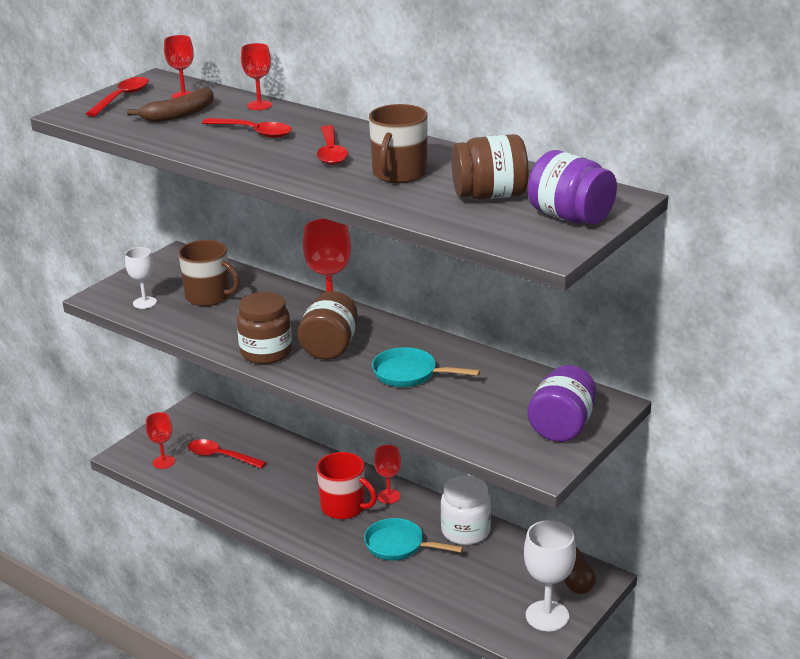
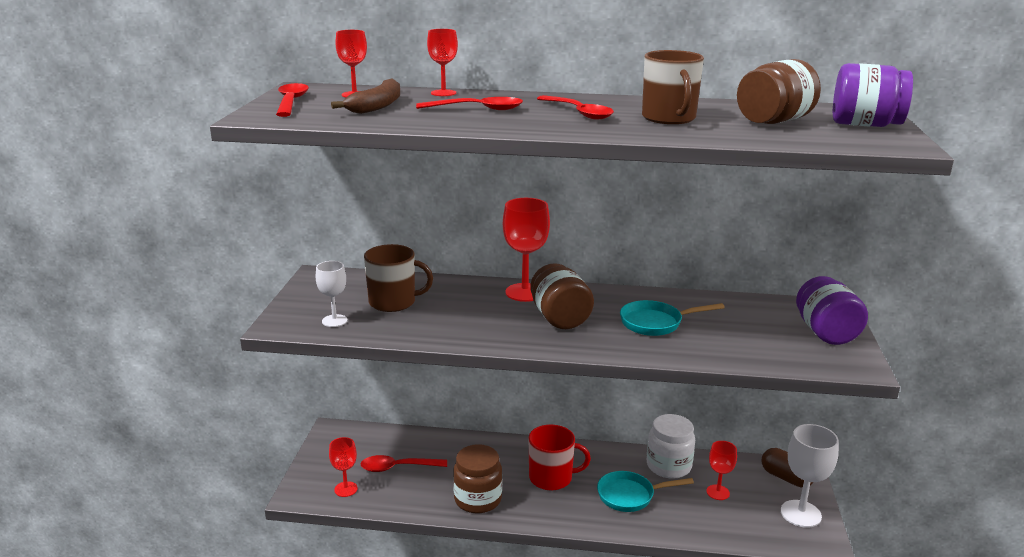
camera: 30 degrees left, 5 degrees down
brown jar [237,292,292,364] -> brown jar moved to [453,444,502,513]
red goblet [374,445,401,504] -> red goblet moved to [706,441,737,500]

